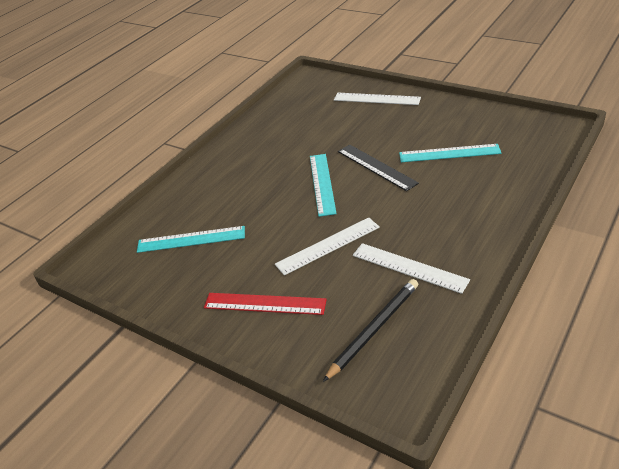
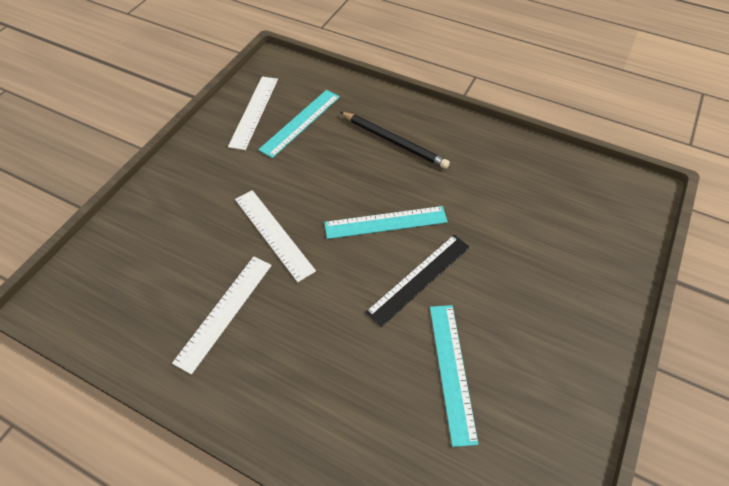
camera: 80 degrees right, 15 degrees up
turquoise ruler [137,226,245,253] -> turquoise ruler turned 45 degrees clockwise [258,90,340,158]
red ruler [204,293,327,315] -> none
black pencil [323,279,418,382] -> black pencil moved to [340,112,450,169]
white ruler [334,93,421,105] -> white ruler moved to [228,76,278,150]

